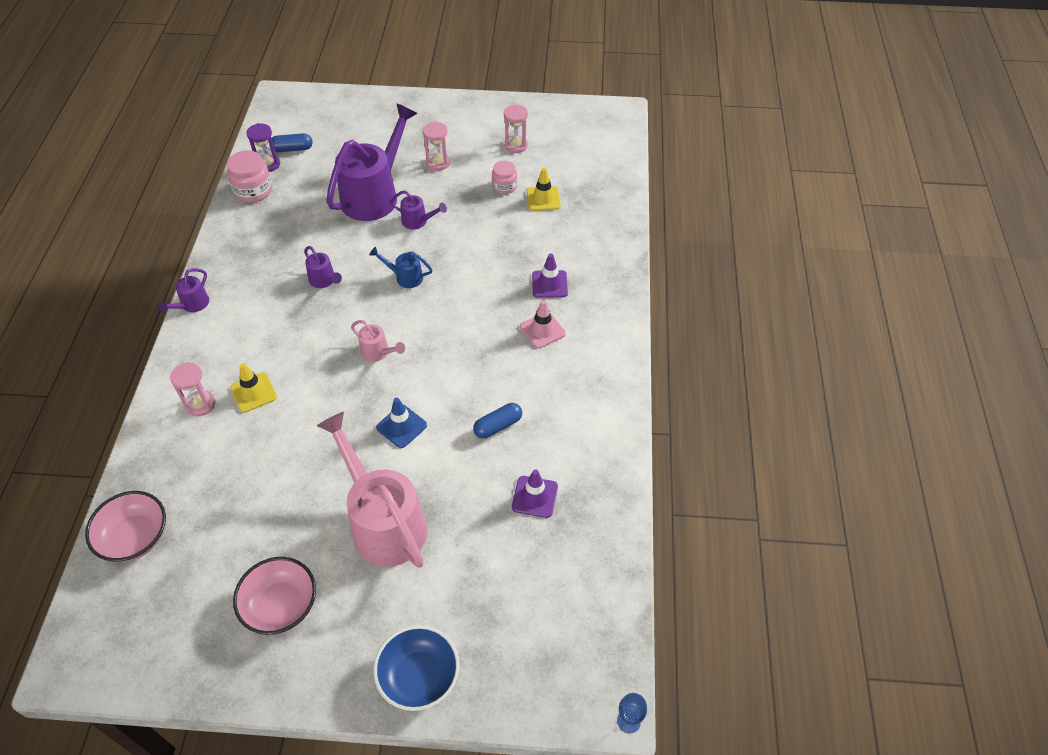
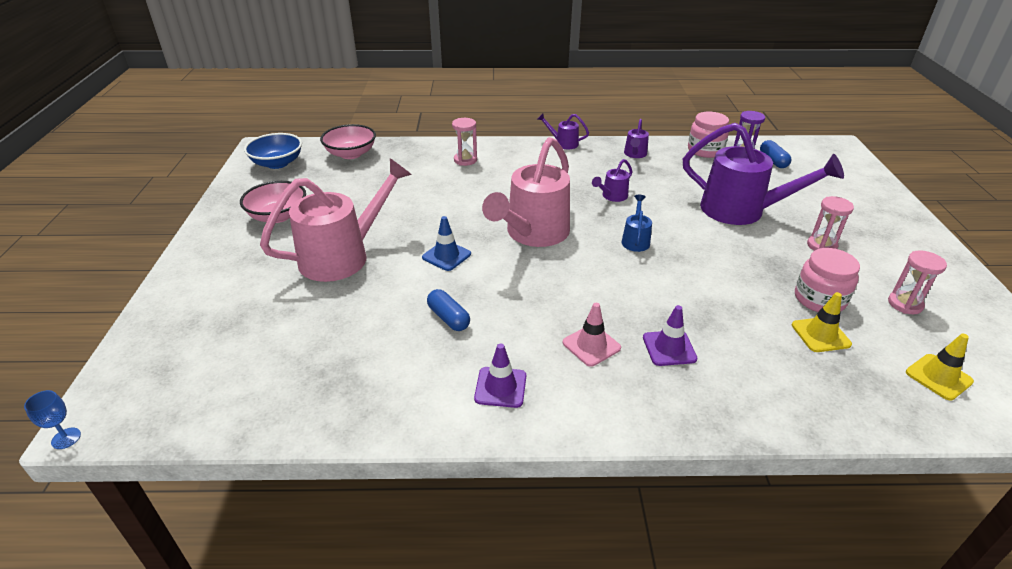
camera: 85 degrees right, 15 degrees down
yellow traffic cone [230,363,277,413] -> yellow traffic cone moved to [906,333,974,400]
pink watering can [351,320,405,362] -> pink watering can [482,137,570,247], size x2.27
blue bowl [373,625,460,711] -> blue bowl moved to [244,133,302,169]
purple watering can [390,190,447,229] -> purple watering can moved to [624,119,649,158]
pink jar [492,161,517,194] -> pink jar [795,248,860,312], size x1.53
purple traffic cone [512,469,558,518] -> purple traffic cone moved to [474,343,526,408]

